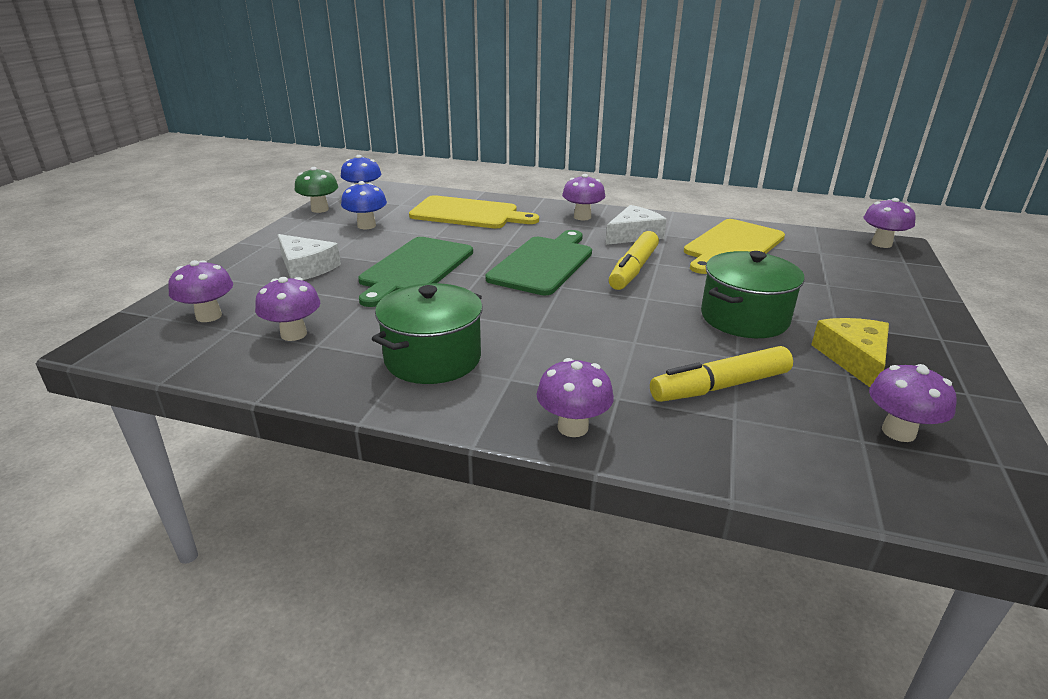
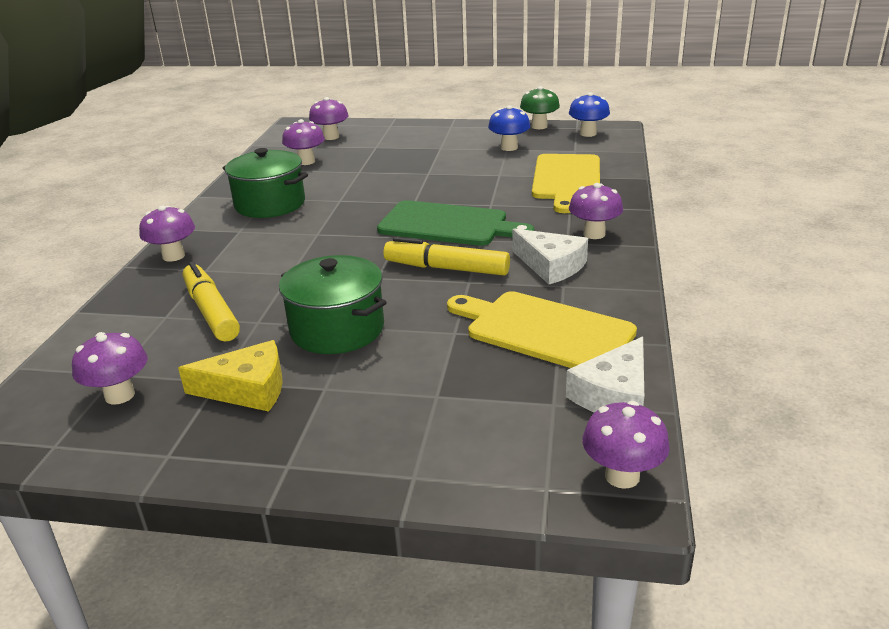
camera: 85 degrees right, 0 degrees up
white cheese [278,234,341,280] -> white cheese moved to [566,337,644,413]
green cutting board [358,237,473,307] -> none

